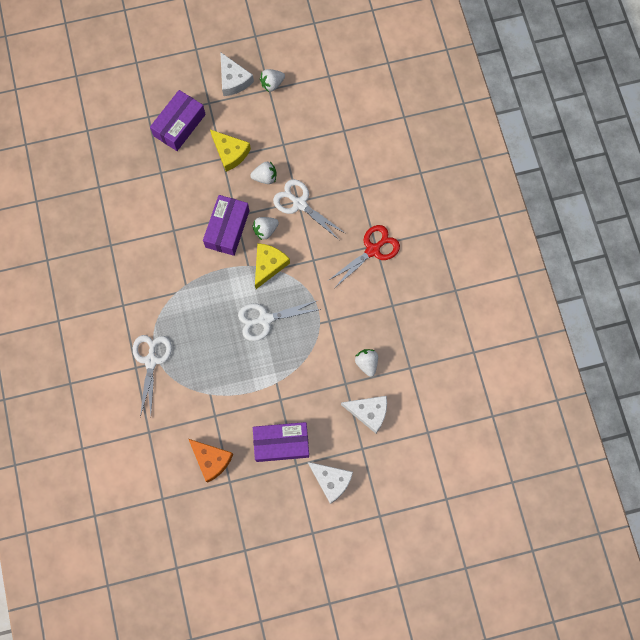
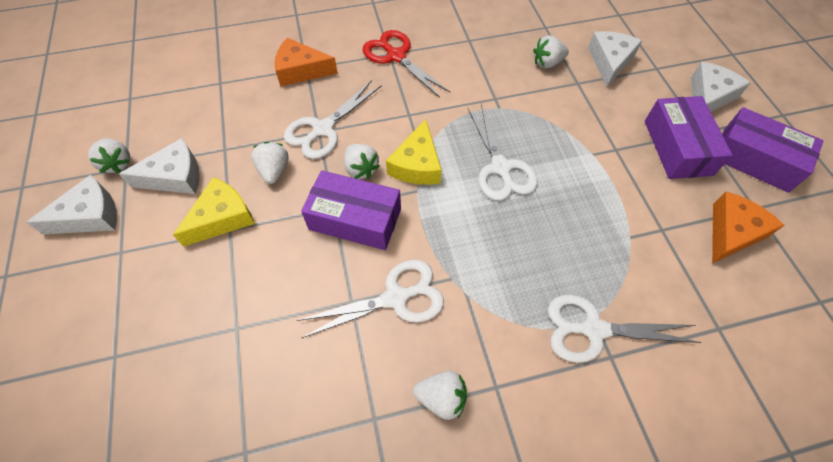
camera: 90 degrees left, 15 degrees down
purple box [150,90,206,151] -> purple box moved to [722,107,823,193]
yellow cheese [255,243,290,289] -> yellow cheese turned 105 degrees counterclockwise [386,119,442,185]
none -> white cheese [119,138,200,194]
none -> orange cheese [275,38,338,86]
none -> white scissors [297,260,444,338]
none -> white strawberry [413,371,467,420]

